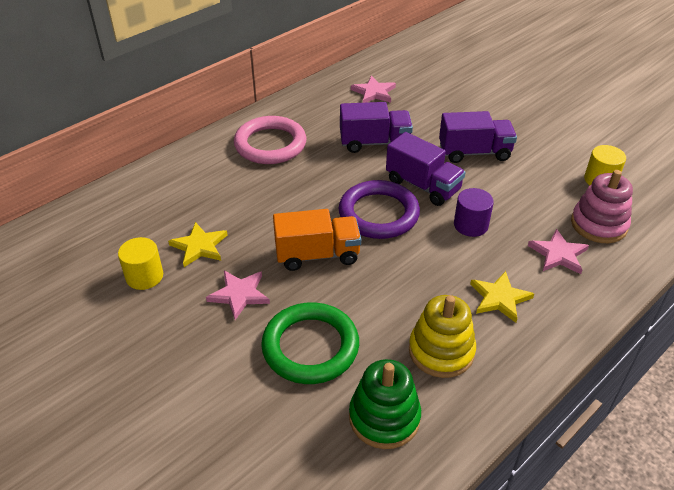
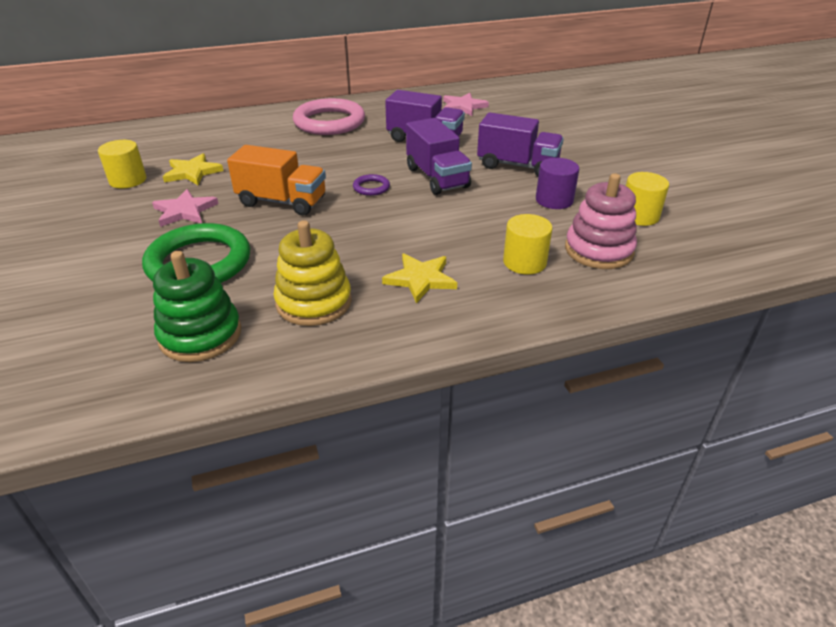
camera: 25 degrees right, 5 degrees down
purple ring [339,180,420,239] -> purple ring [353,174,390,196], size x0.43
purple cylinder [454,188,494,237] -> purple cylinder moved to [536,158,579,209]
pink star [528,229,589,274] -> yellow cylinder [503,214,552,274]

